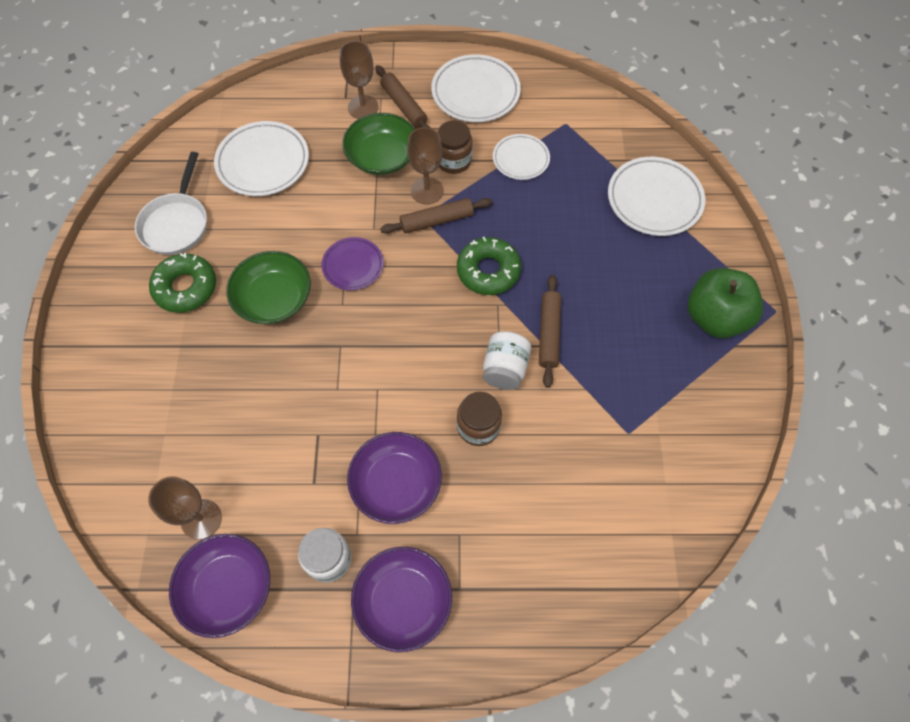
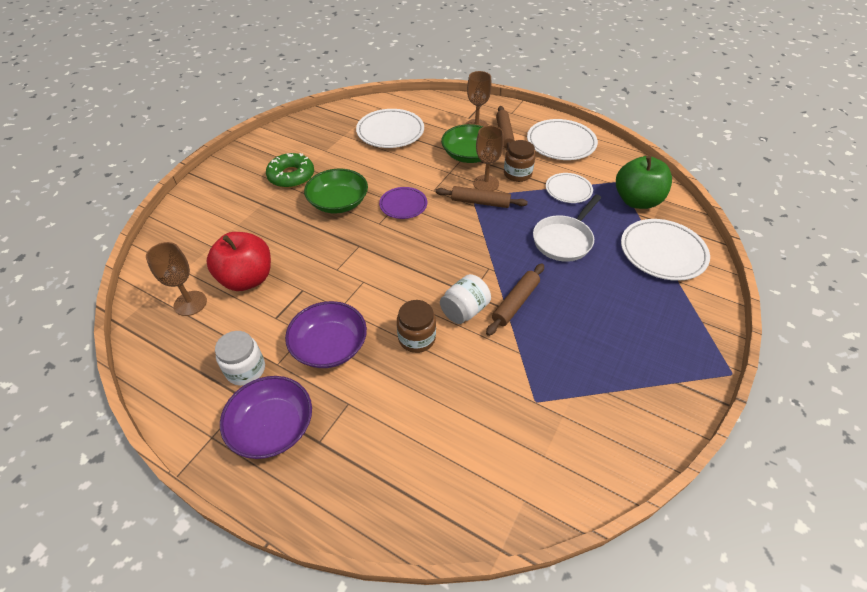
camera: 30 degrees right, 15 degrees down
white pan [135,152,207,255] -> white pan moved to [533,194,601,262]
purple bowl [169,534,270,638] -> none
green donut [457,237,521,295] -> none
green apple [688,268,763,338] -> green apple moved to [616,156,672,209]
none -> red apple [206,232,271,291]

